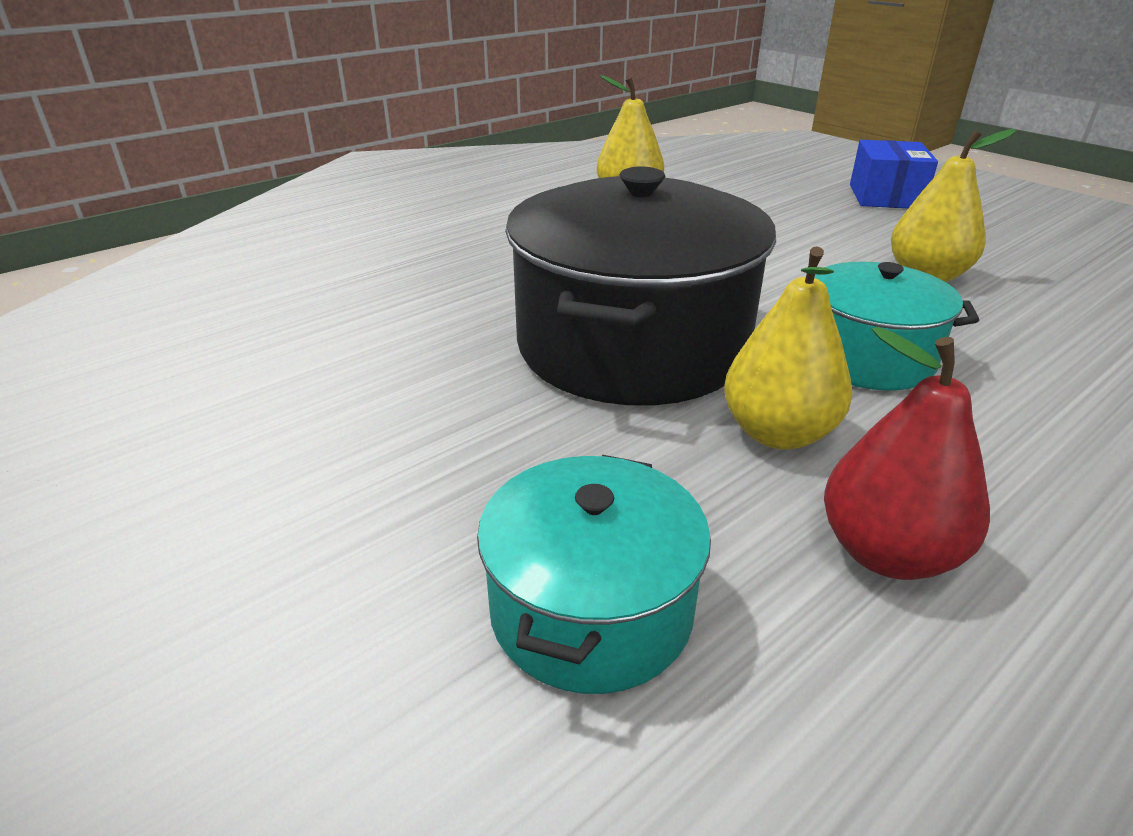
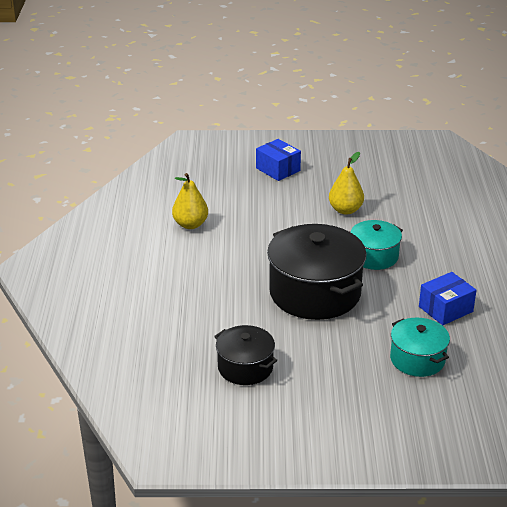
camera: 50 degrees left, 0 degrees up
yellow pear [724,247,853,450] -> none
red pear [824,327,990,580] -> blue box [419,272,476,325]
none -> black pot [214,325,277,385]

